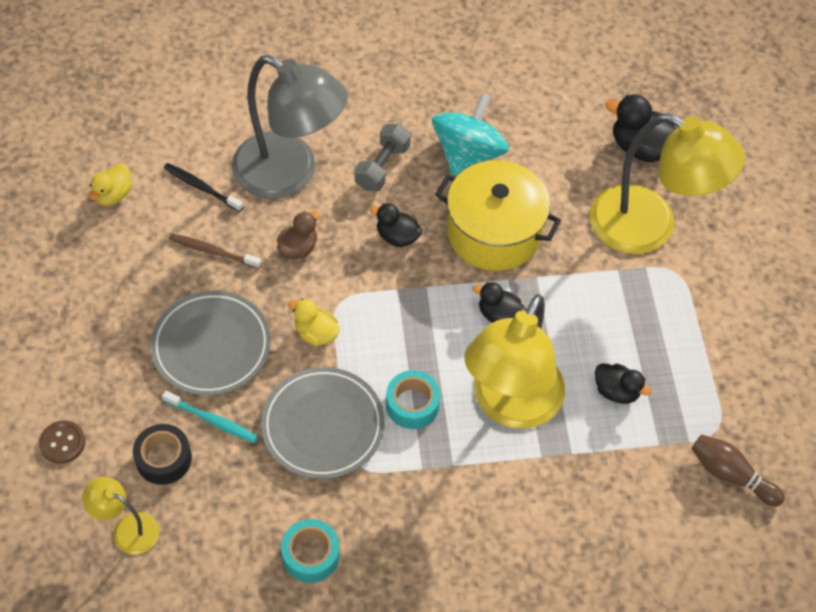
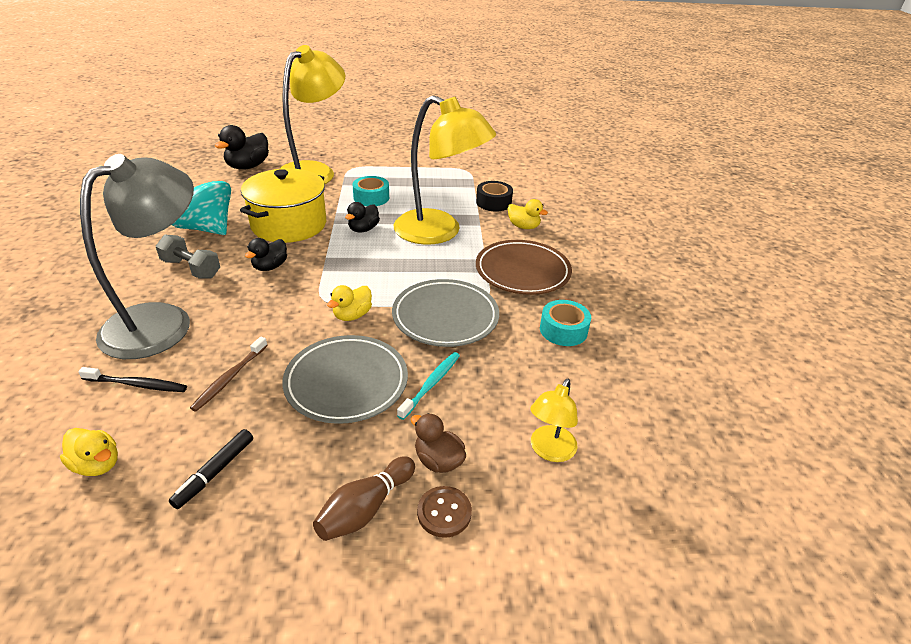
camera: 85 degrees left, 20 degrees down
black tape [133,424,192,485] -> black tape moved to [476,181,513,212]
black toothbrush [164,163,243,212] -> black toothbrush turned 120 degrees counterclockwise [78,367,187,392]
brown duck [277,211,319,259] -> brown duck moved to [411,413,466,473]
turquoise tape [386,370,441,429] -> turquoise tape moved to [352,176,389,206]
black duck [595,364,651,404] -> none
brown bowling pin [691,434,785,507] -> brown bowling pin moved to [313,456,415,541]
none -> black marker [169,429,253,509]
none -> brown plate [476,240,572,295]
none -> yellow duck [508,199,548,229]

